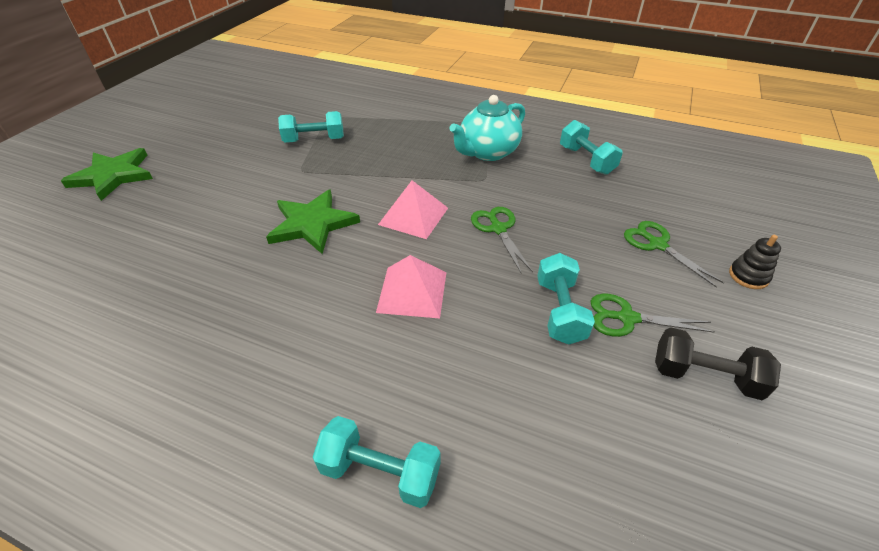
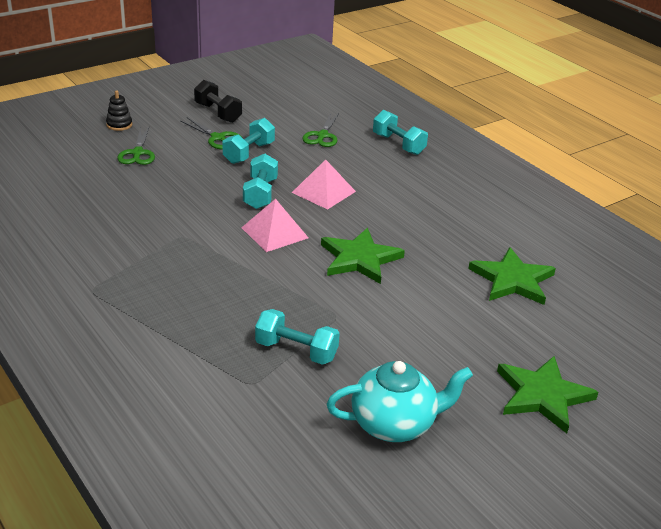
camera: 150 degrees left, 10 degrees down
turquoise teapot [449,95,525,161] -> turquoise teapot moved to [327,361,473,442]
green scissors [471,207,533,273] -> green scissors moved to [302,113,339,147]
turquoise dumbbell [560,120,623,175] -> turquoise dumbbell moved to [243,154,278,209]
none -> green star [468,247,556,305]

